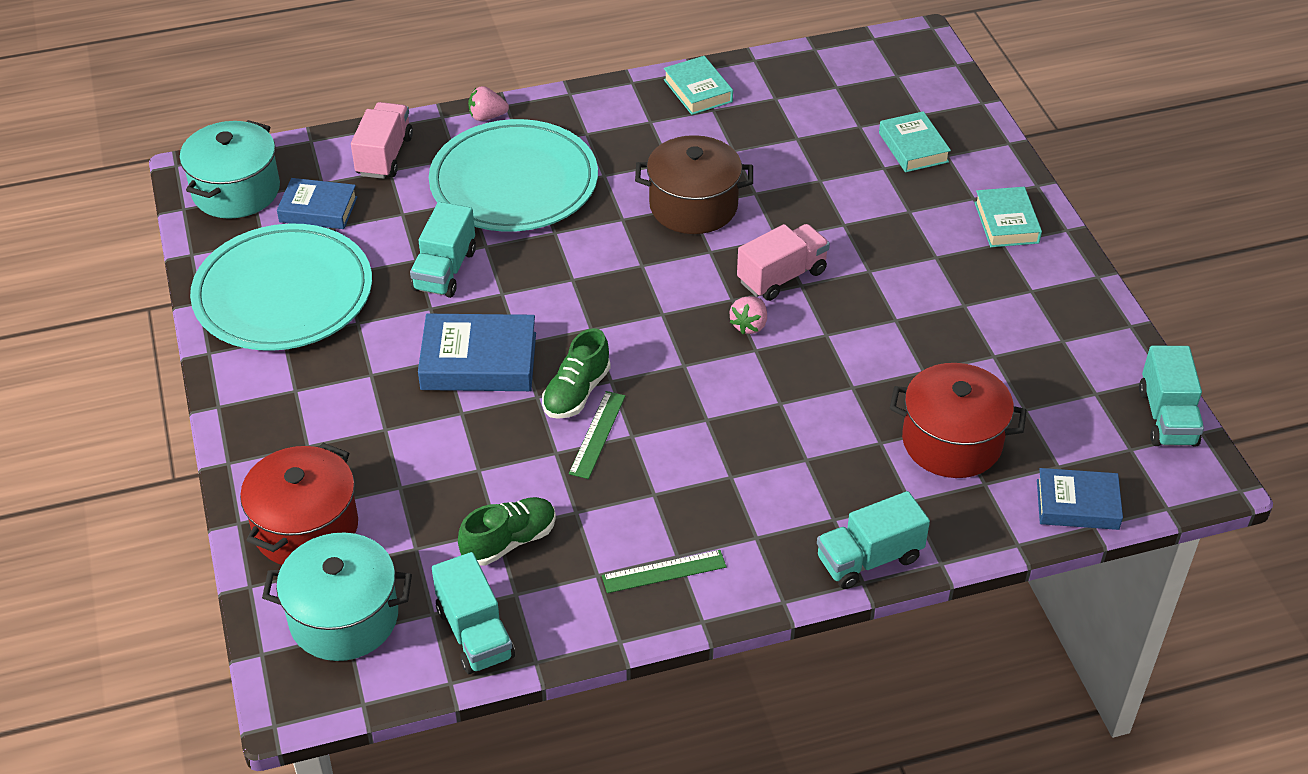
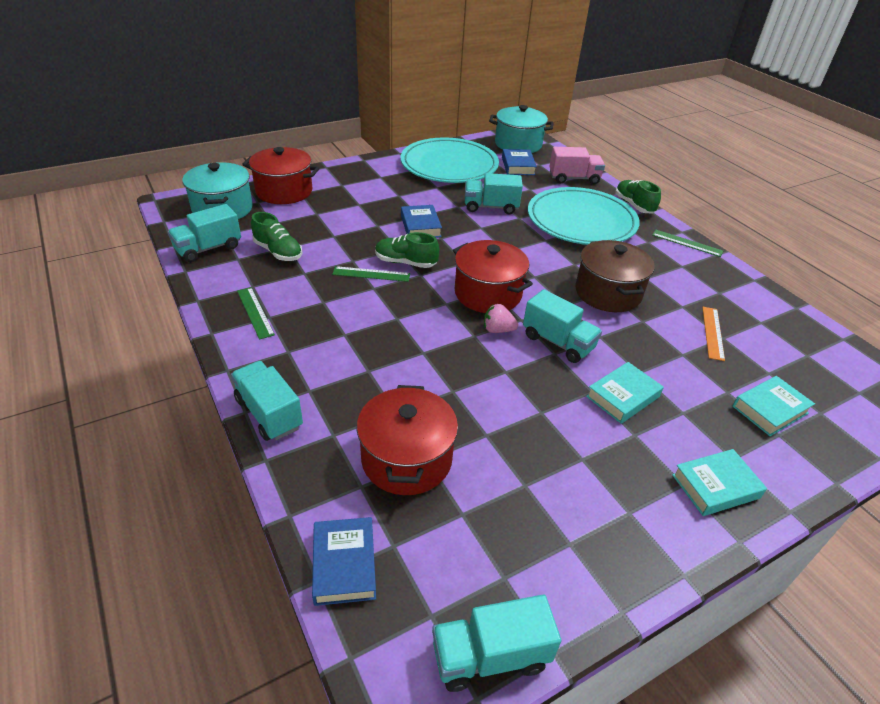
camera: 75 degrees right, 5 degrees down
blue book [418,314,536,391] -> blue book [401,205,442,238], size x0.66
pink strawberry [468,86,509,121] -> green shoe [615,180,661,214]
turquoise book [664,56,733,115] -> turquoise book moved to [586,362,664,424]
pink truck [737,224,830,301] -> turquoise truck [523,289,602,363]
none -> red pot [453,240,533,313]
none -> green ruler [652,230,723,257]
none -> orange ruler [702,307,725,361]

